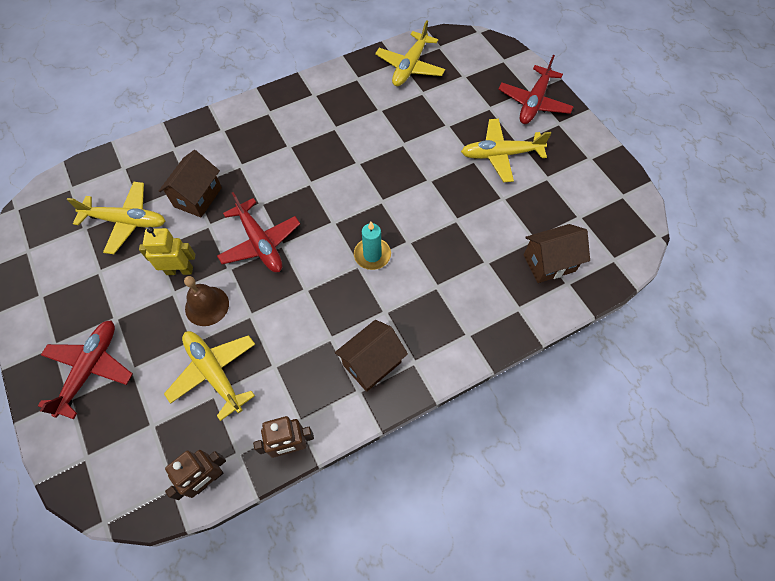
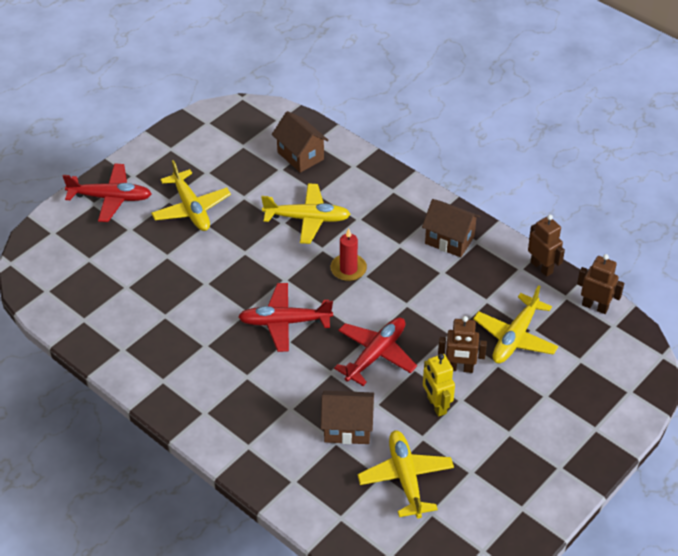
camera: 110 degrees left, 15 degrees down
red plane [38,320,133,419] -> red plane moved to [238,283,333,352]
brown bell [184,276,229,326] -> brown robot [438,316,487,373]
turquoise candle [354,221,391,270] -> red candle [331,229,367,281]
yellow plane [375,20,445,86] -> yellow plane moved to [261,183,351,244]

